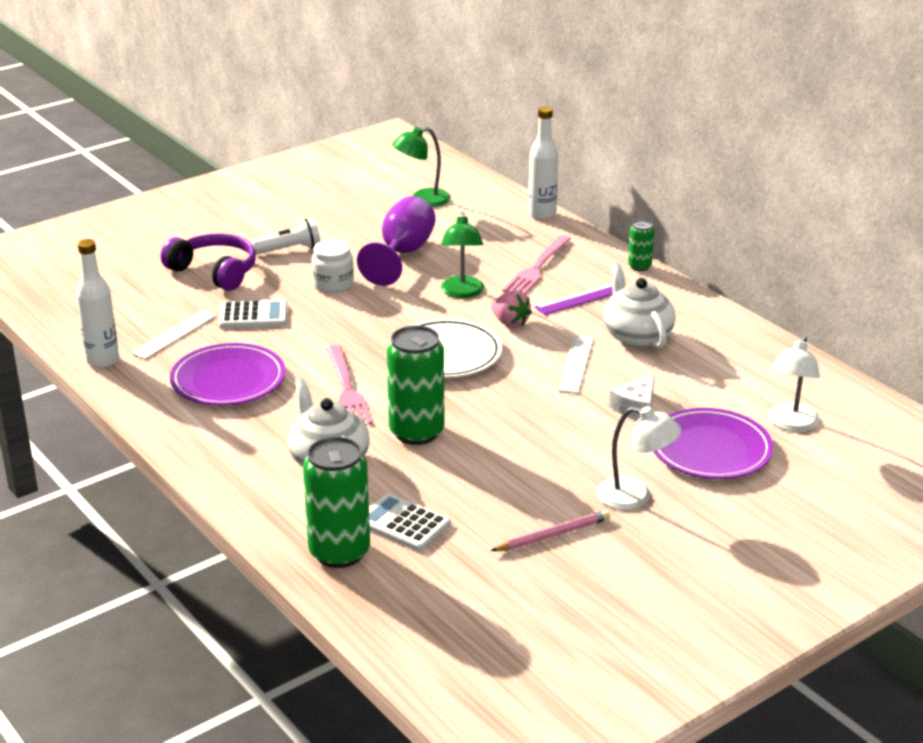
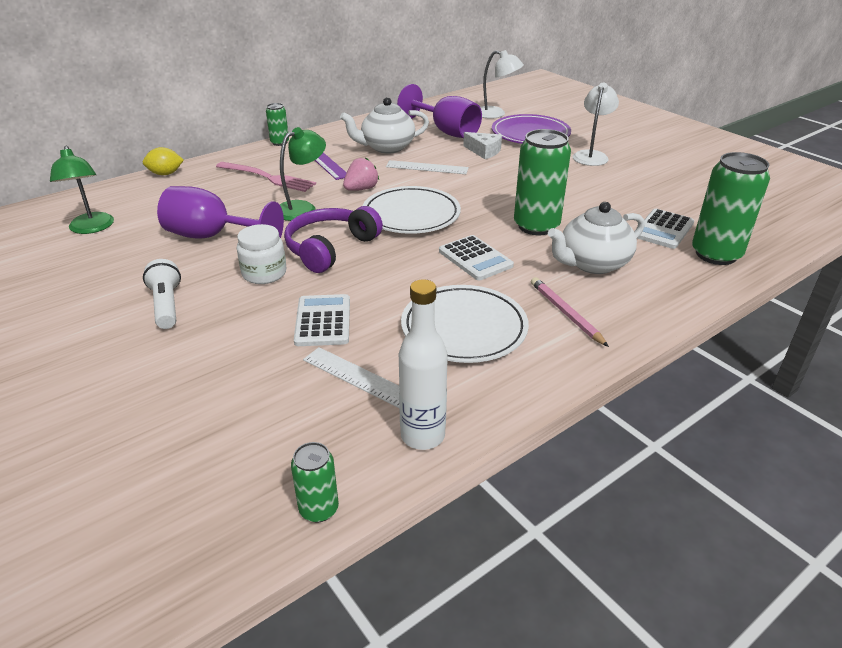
camera: 90 degrees left, 5 degrees up
purple headphones [161,233,256,291] -> purple headphones moved to [284,206,383,273]
purple plate [170,343,286,406] -> white plate [401,285,529,363]
pink fork [326,345,372,424] -> white calculator [439,235,514,280]
green lamp [441,212,484,298] -> green lamp turned 45 degrees counterclockwise [280,127,326,221]
pink pencil [490,510,610,551] -> pink pencil moved to [531,277,609,347]
white bottle [528,107,558,220] -> yellow lemon [143,147,184,175]
none -> green can [291,442,339,522]
none -> purple goblet [397,84,482,138]

